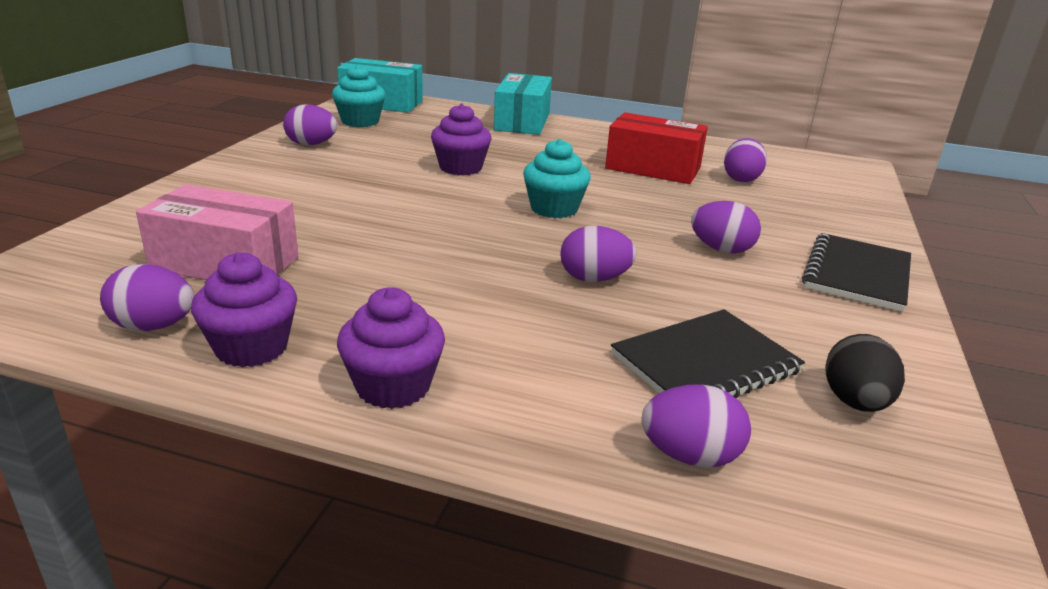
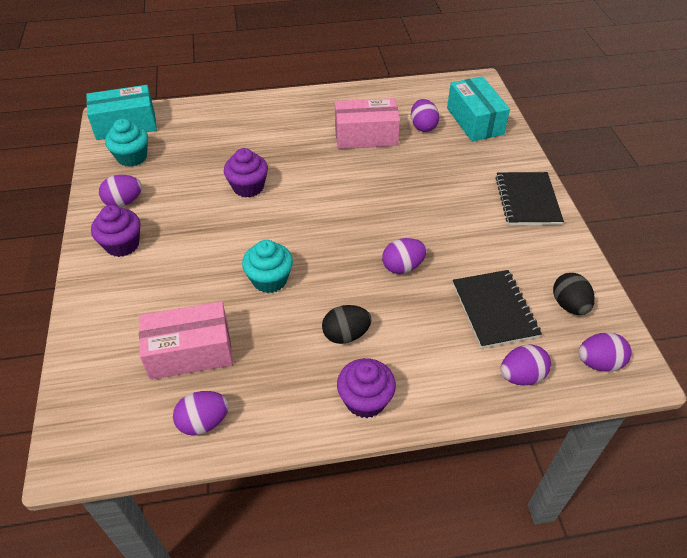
camera: 25 degrees left, 20 degrees up
purple cupcake [191,252,297,368] -> purple cupcake moved to [91,205,140,257]
turquoise box [494,73,552,135] -> turquoise box moved to [447,77,510,141]
turquoise cupcake [523,139,591,218] -> turquoise cupcake moved to [242,240,293,293]
red box [605,112,708,184] -> pink box [335,98,400,149]
black notebook [611,309,805,398] -> black notebook turned 45 degrees counterclockwise [453,270,542,349]
purple egg [691,201,761,253] -> purple egg moved to [579,332,632,372]
none -> black egg [322,305,372,344]

